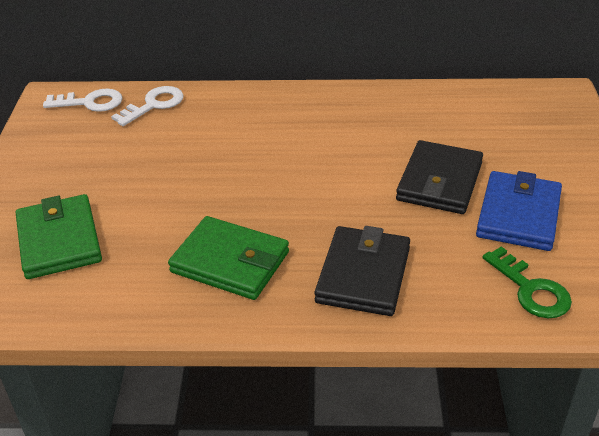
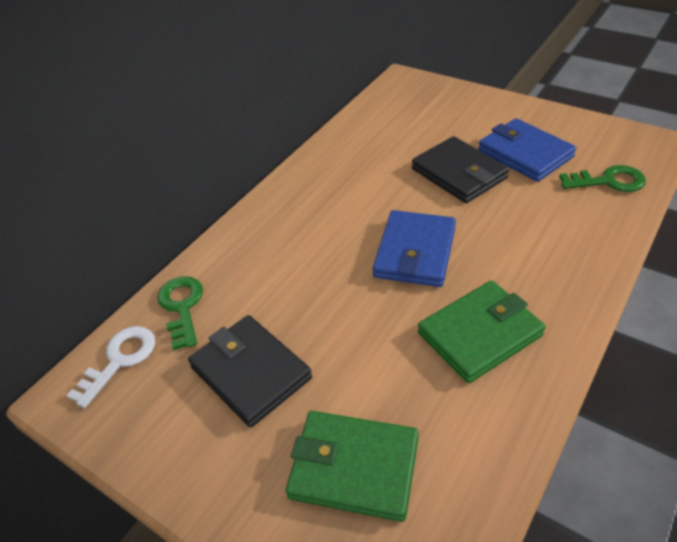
camera: 55 degrees left, 5 degrees up
white key [111,86,183,126] -> green key [157,276,203,350]
black wallet [315,226,410,316] -> black wallet moved to [188,315,312,428]
none -> blue wallet [373,210,456,287]

